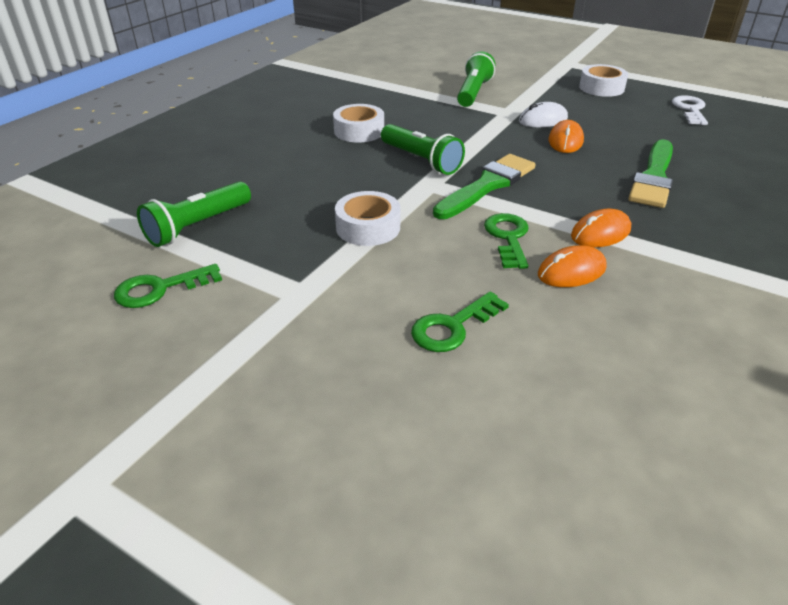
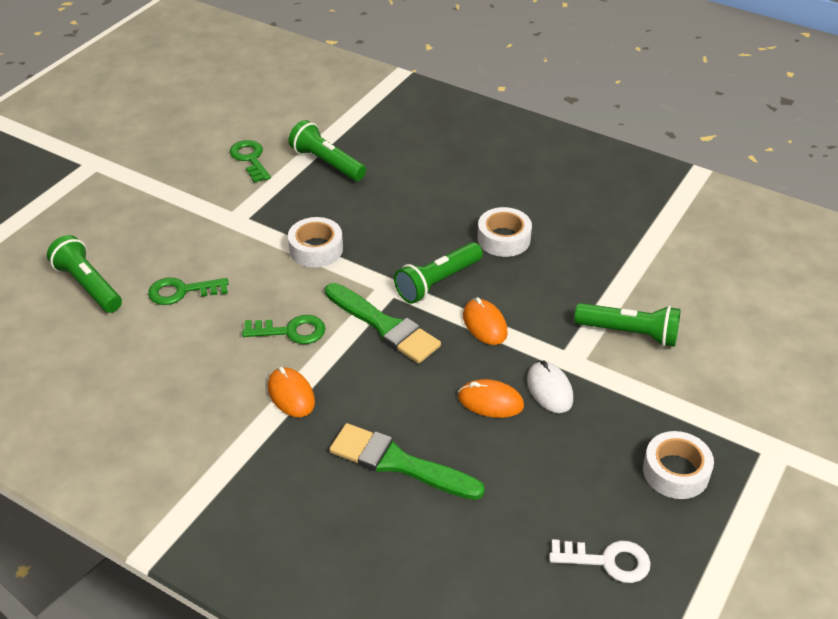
camera: 90 degrees right, 5 degrees up
green key [411,292,509,352] -> green key turned 60 degrees counterclockwise [148,277,229,305]
orange mouse [538,245,607,287] -> orange mouse moved to [463,297,508,345]
none -> green flashlight [47,235,122,313]

